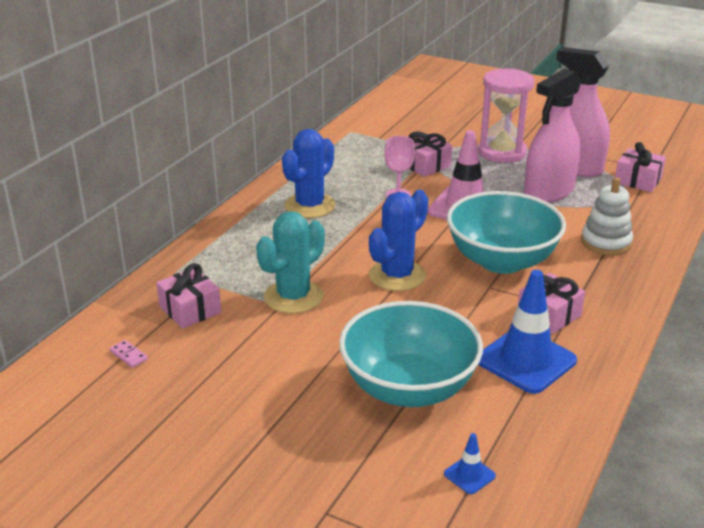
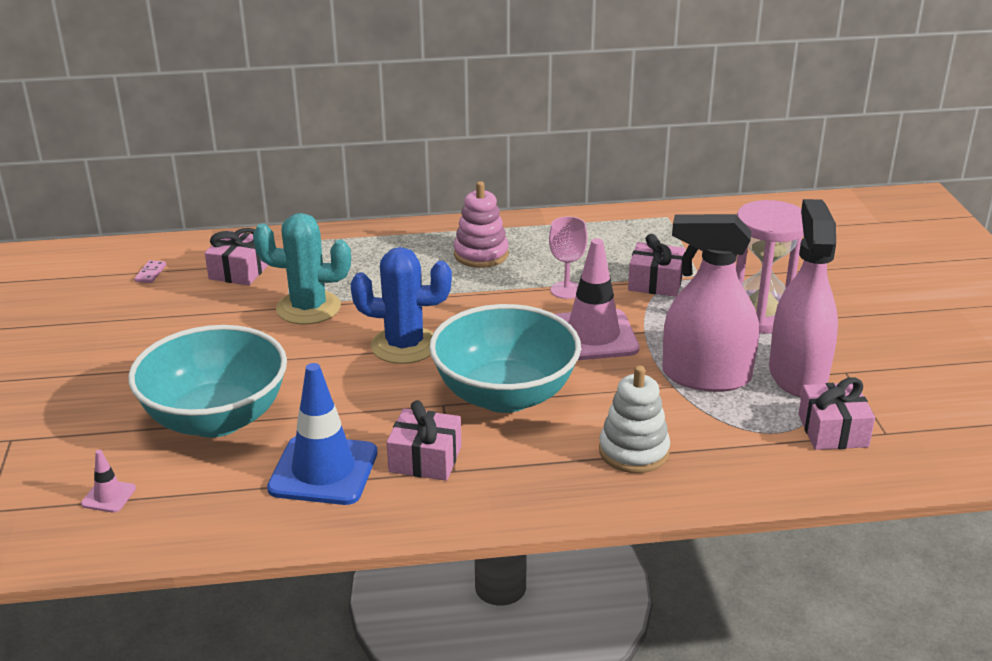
camera: 55 degrees right, 0 degrees up
blue cactus [282,129,336,218] -> pink stacking toy [454,181,509,268]
blue traffic cone [444,433,496,494] -> pink traffic cone [81,450,136,513]

